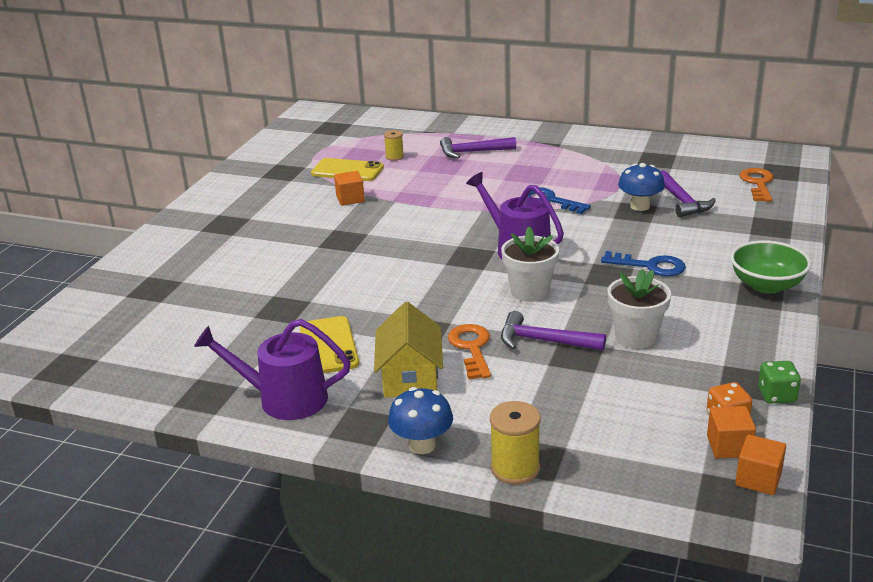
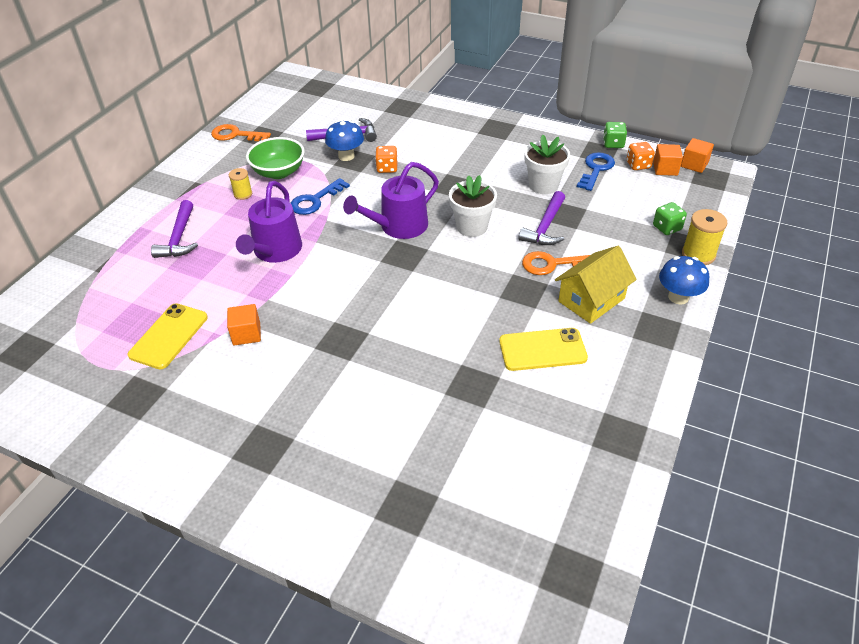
camera: 85 degrees left, 15 degrees up
purple watering can [194,319,351,420] -> purple watering can moved to [236,181,302,263]
yellow house [374,302,443,398] -> yellow house turned 45 degrees counterclockwise [555,246,636,324]
yellow spool [384,130,404,161] -> yellow spool moved to [229,168,252,200]
blue key [601,251,686,277] -> blue key moved to [577,152,615,191]
green bowl [730,240,811,294] -> green bowl moved to [246,137,305,179]
orange key [740,168,774,202] -> orange key moved to [211,124,271,141]
none -> orange dice [375,146,397,173]
none -> green dice [653,202,687,235]

